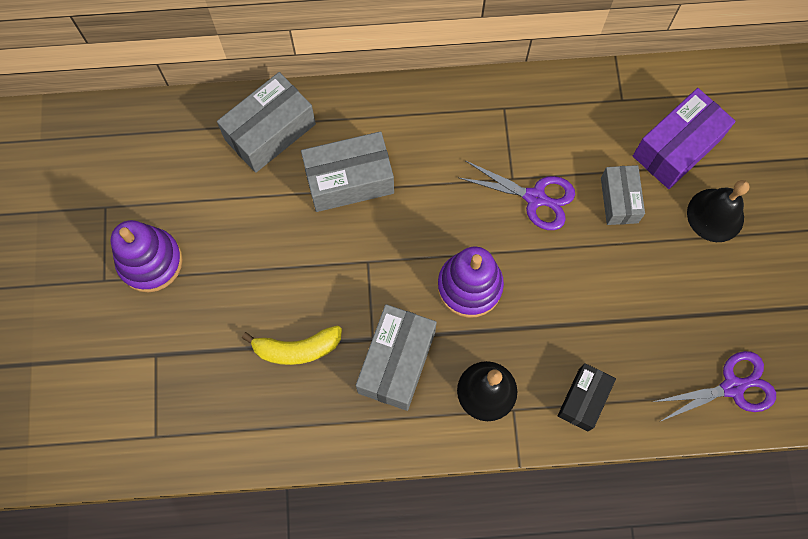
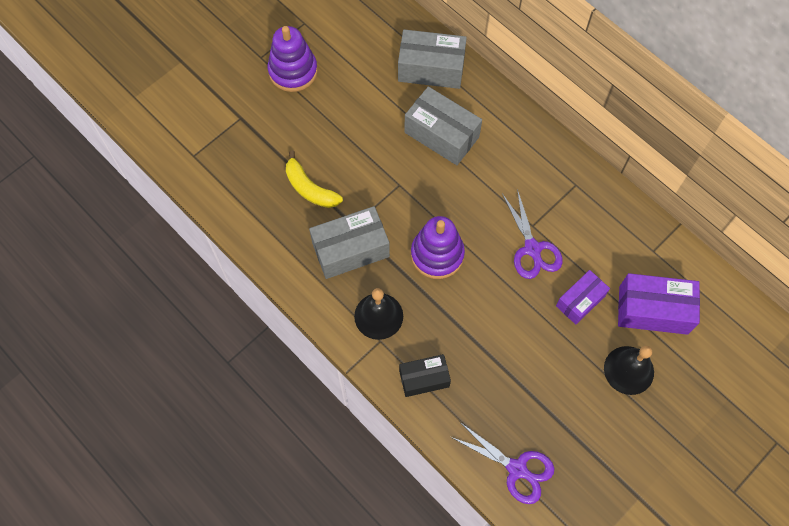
camera: 50 degrees right, 5 degrees down
grey box [601,165,645,225] -> purple box [556,270,610,325]

